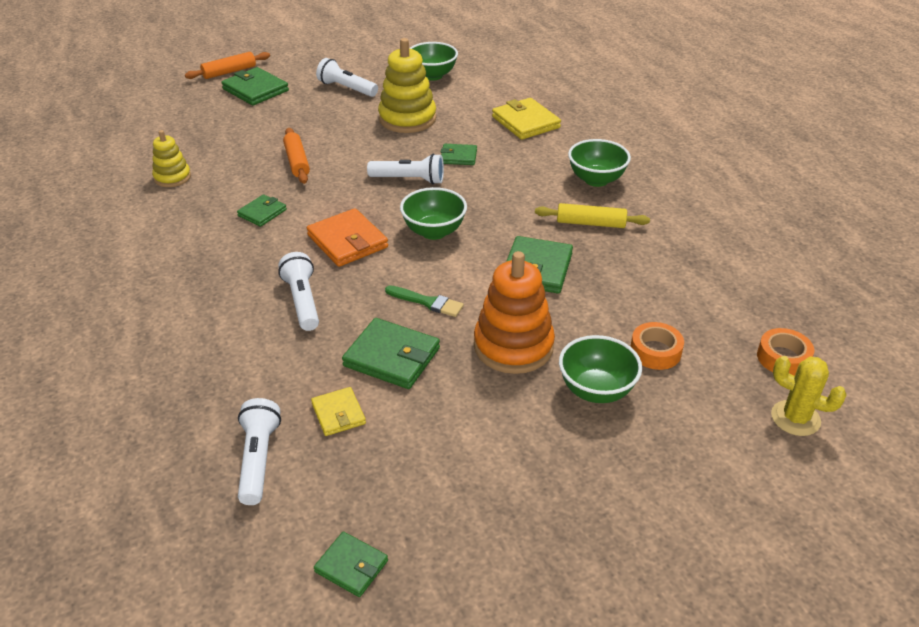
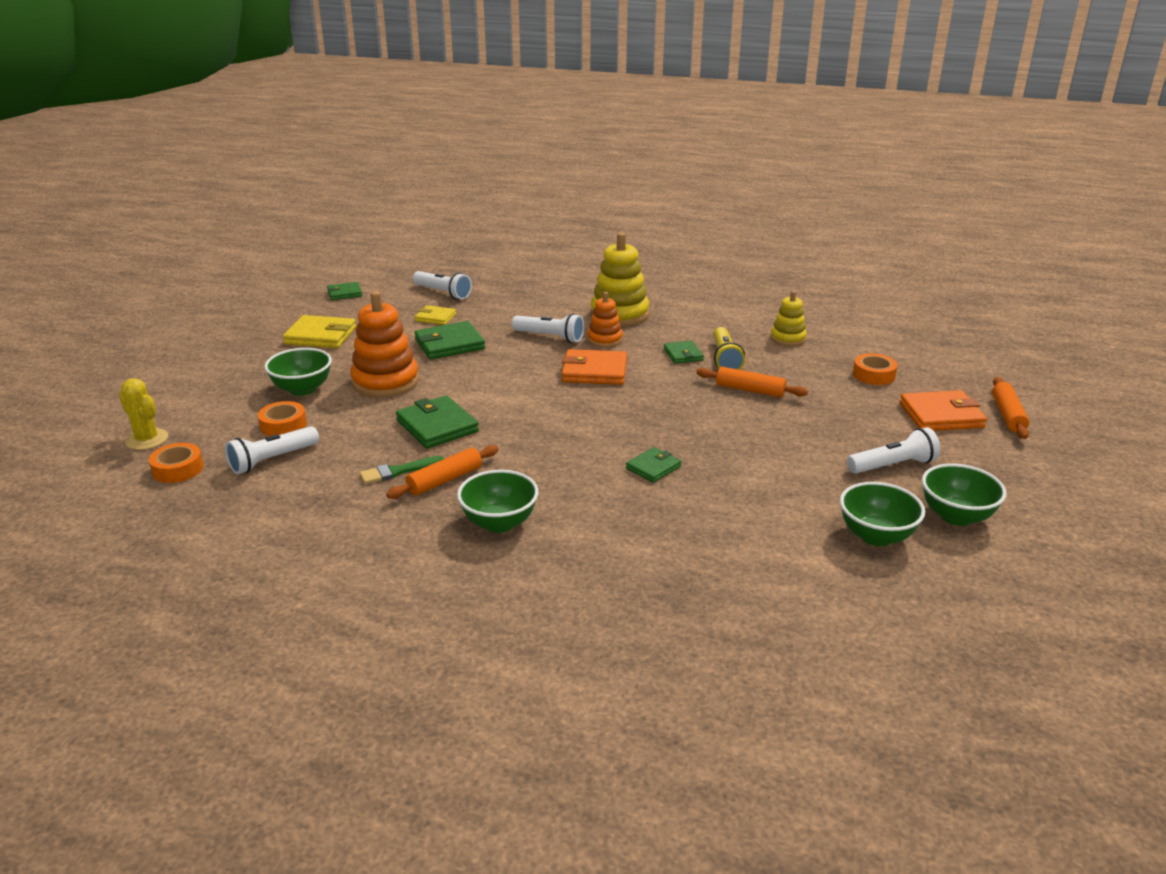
camera: 130 degrees right, 10 degrees down
green wallet [221,67,289,106] -> orange wallet [900,390,987,431]
white flashlight [367,154,444,184] -> white flashlight moved to [225,426,319,474]
yellow stacking toy [378,38,436,133] -> yellow stacking toy moved to [591,232,649,326]
green brush [385,285,464,317] -> green brush moved to [360,456,444,484]
green bowl [400,187,467,240] -> green bowl moved to [922,464,1006,526]
yellow wallet [492,98,561,140] -> yellow wallet moved to [283,315,356,348]
yellow rolling pin [535,203,650,228] -> orange rolling pin [386,445,498,499]
yellow cactus [771,356,847,436] -> yellow cactus turned 60 degrees clockwise [119,378,168,450]
none -> orange stacking toy [587,292,623,347]
none -> yellow flashlight [713,327,745,370]
none -> orange tape [853,353,898,385]

